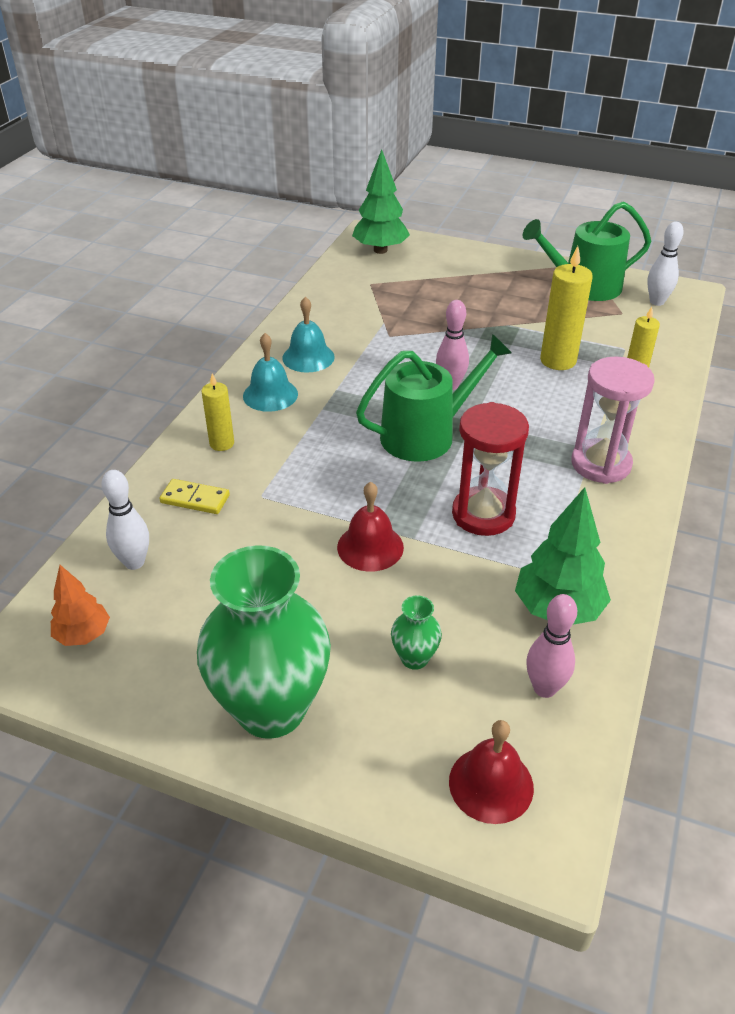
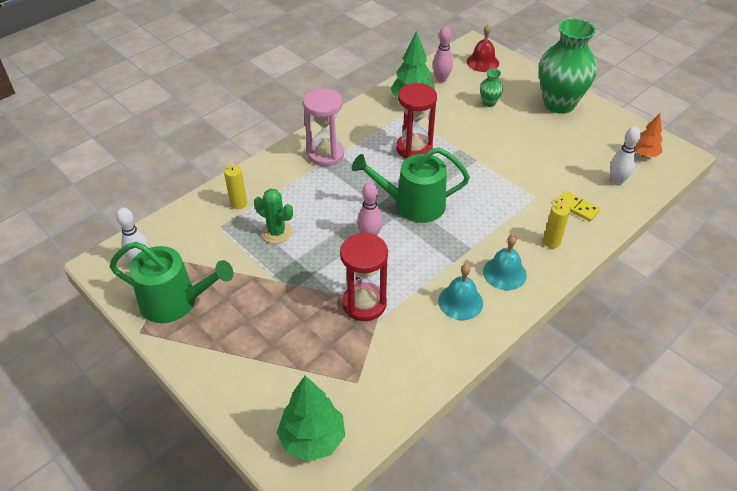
camera: 155 degrees left, 5 degrees up
red bell [337,482,404,572] -> none
yellow candle [540,246,593,370] -> green cactus [254,189,293,244]
none -> red hourglass [340,233,388,321]

